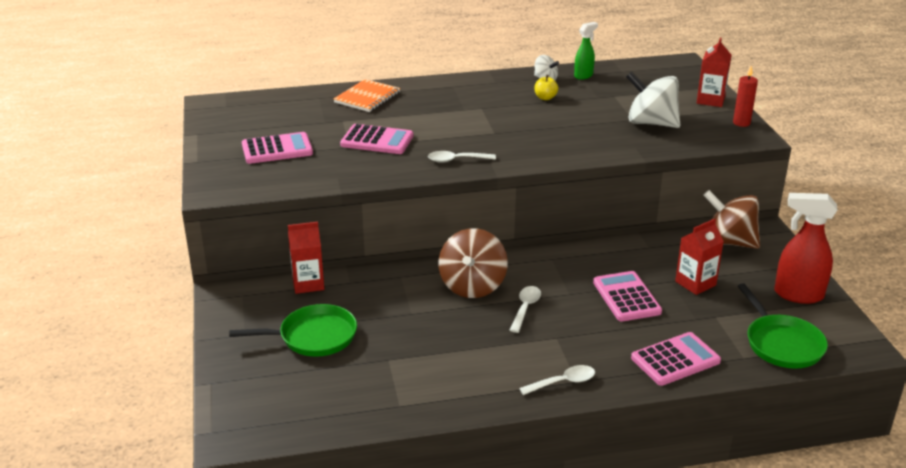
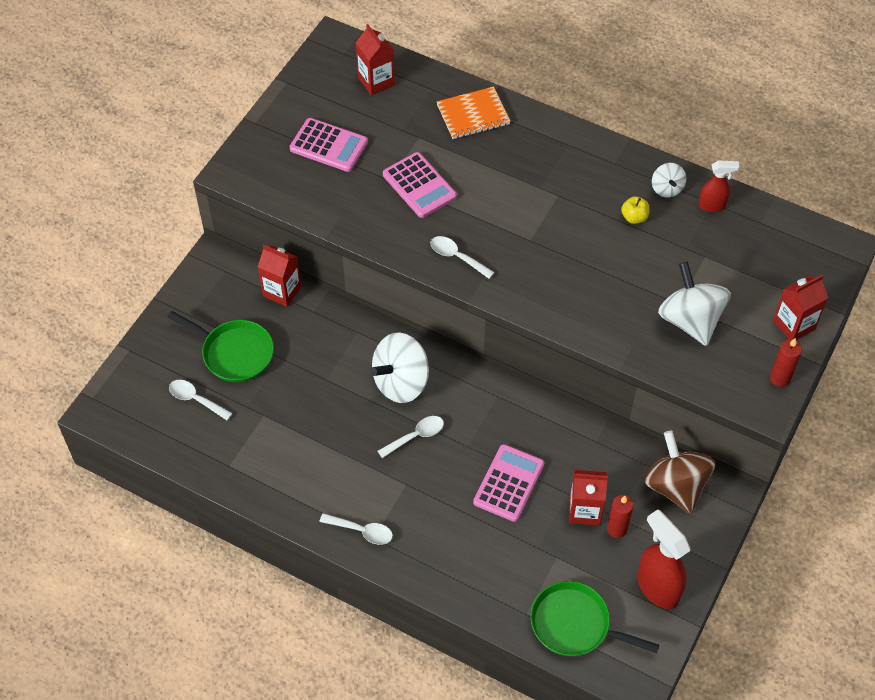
camera: 40 degrees right, 25 degrees up
brown spinning top [438,228,508,298] -> white spinning top [370,332,429,403]
green spray bottle [574,22,598,80] -> red spray bottle [698,160,739,212]
pink calculator [631,332,721,386] -> none
green pan [738,283,828,369] -> green pan turned 90 degrees clockwise [530,581,659,656]
none -> white spoon [169,380,233,420]
none -> red carton [356,24,395,95]
none -> red candle [607,495,634,538]

